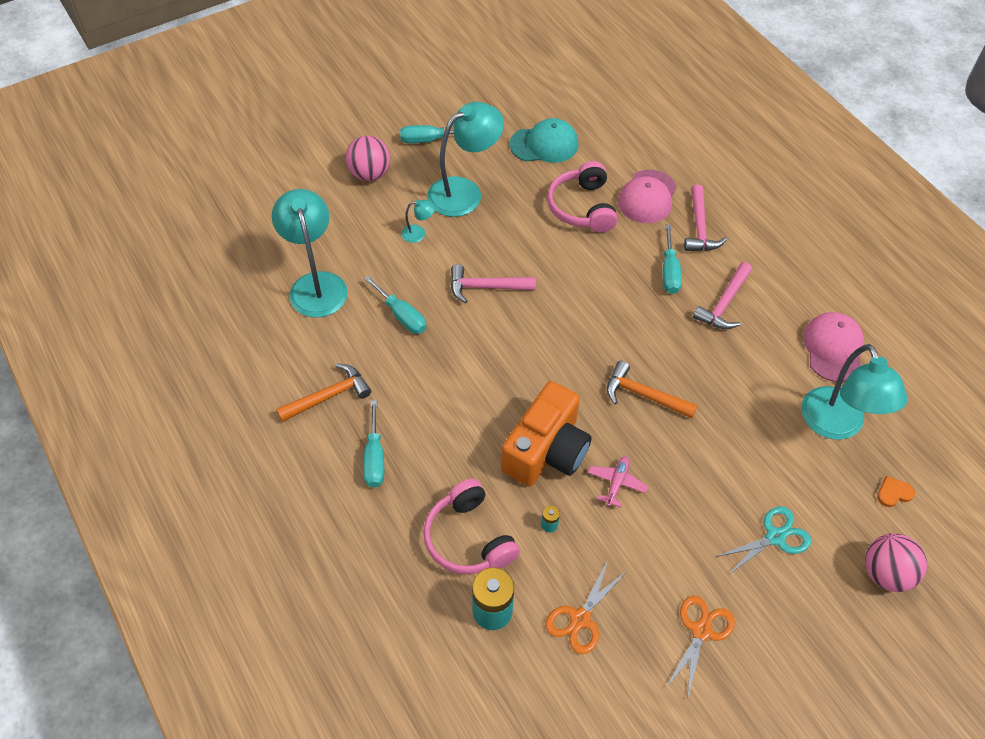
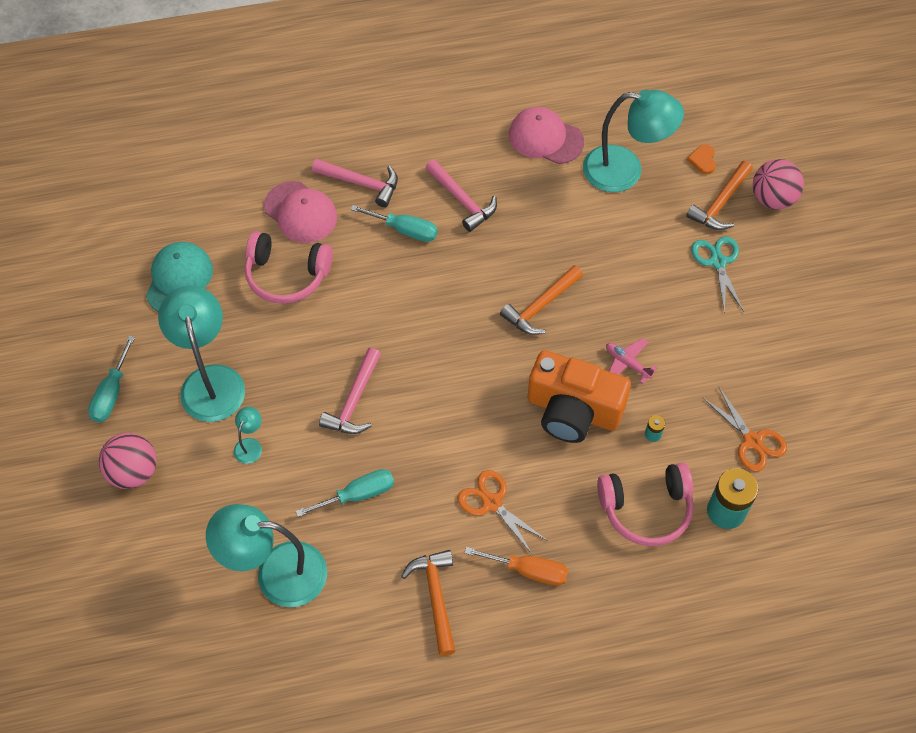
camera: 70 degrees left, 5 degrees up
turquoise screwdriver [363,400,384,488] -> orange screwdriver [465,547,568,586]
orange camera [501,381,592,486] -> orange camera turned 150 degrees clockwise [527,350,631,443]
orange scissors [666,596,735,700] -> orange scissors moved to [457,470,548,555]
none -> orange hammer [686,161,753,230]

